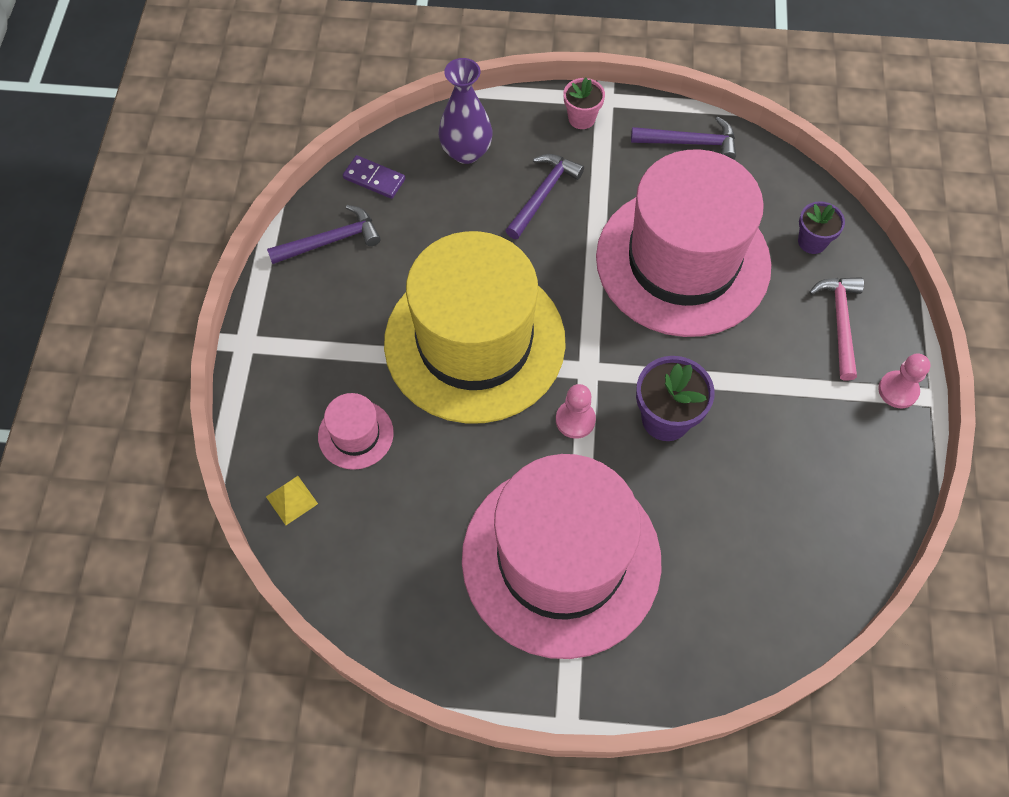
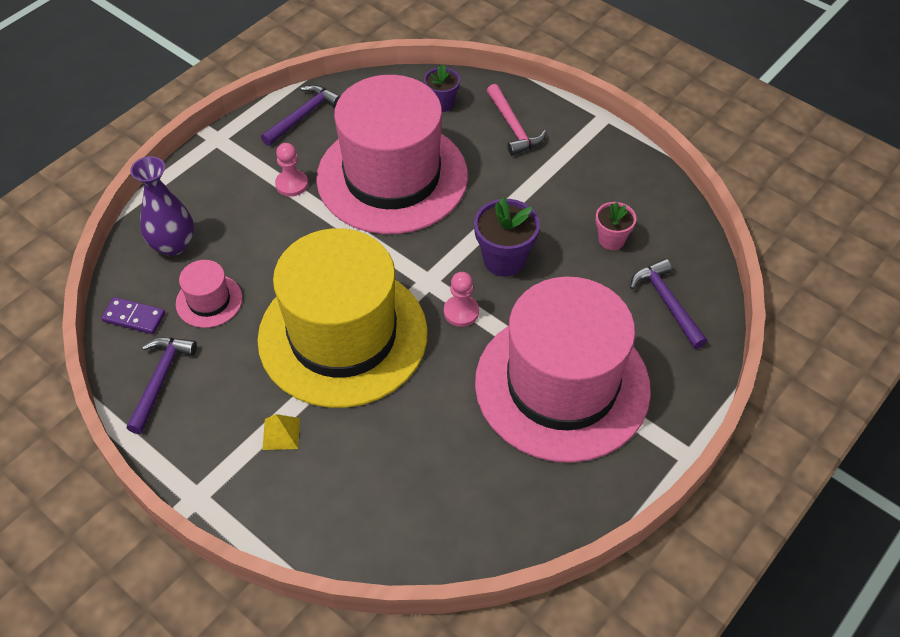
camera: 55 degrees left, 10 degrees down
yellow pyramid [266,476,318,525] -> yellow pyramid moved to [262,414,300,450]
pink hat [318,393,394,470] -> pink hat moved to [176,260,242,328]
purple domino [343,155,405,199] -> purple domino turned 45 degrees clockwise [101,297,165,334]
purple hammer [505,154,584,239] -> purple hammer moved to [630,259,707,349]
pink flower pot [564,77,605,129] -> pink flower pot moved to [595,202,636,250]
pink hammer [809,277,864,381] -> pink hammer turned 150 degrees counterclockwise [487,84,547,156]
pink pawn [878,353,931,408] -> pink pawn moved to [275,143,308,197]

